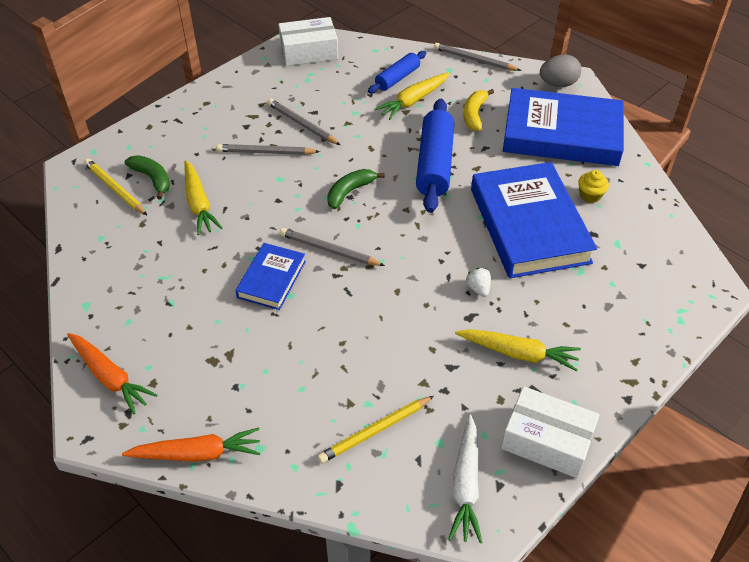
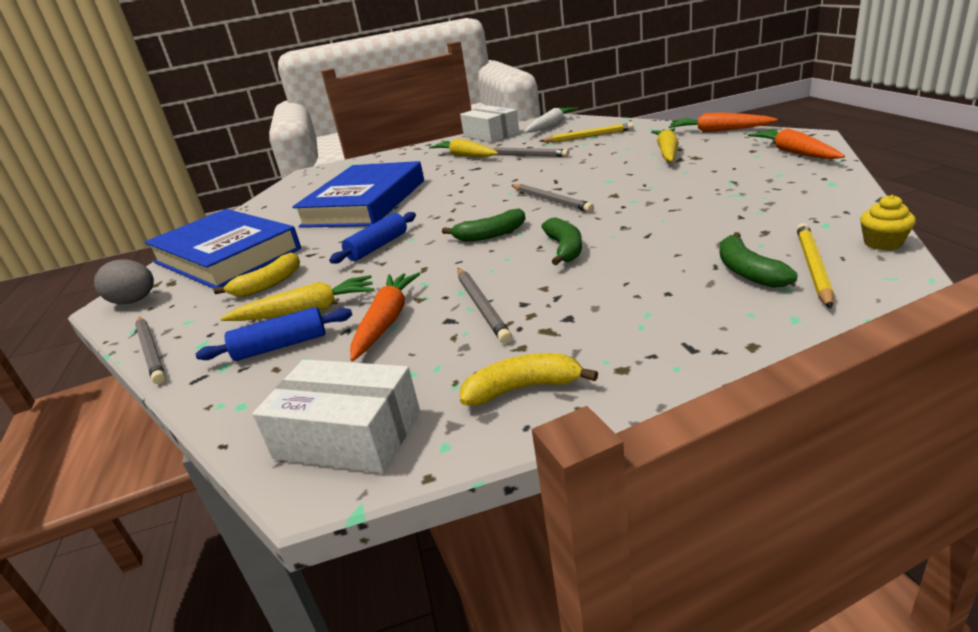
camera: 145 degrees left, 20 degrees down
yellow pencil [84,158,147,215] -> yellow pencil turned 150 degrees counterclockwise [796,223,834,309]
yellow carrot [185,160,222,235] -> yellow carrot moved to [651,128,679,162]
grey pencil [216,144,320,155] -> grey pencil moved to [491,147,569,157]
blue book [235,243,306,310] -> none
blue rolling pin [416,99,454,213] -> blue rolling pin [329,212,416,264], size x0.59
white strawberry [466,268,491,297] -> none
yellow cupcake [578,170,609,203] -> yellow cupcake moved to [860,195,916,250]
none -> orange carrot [350,272,420,361]
none -> yellow banana [460,353,598,405]
none -> green banana [541,217,582,265]

